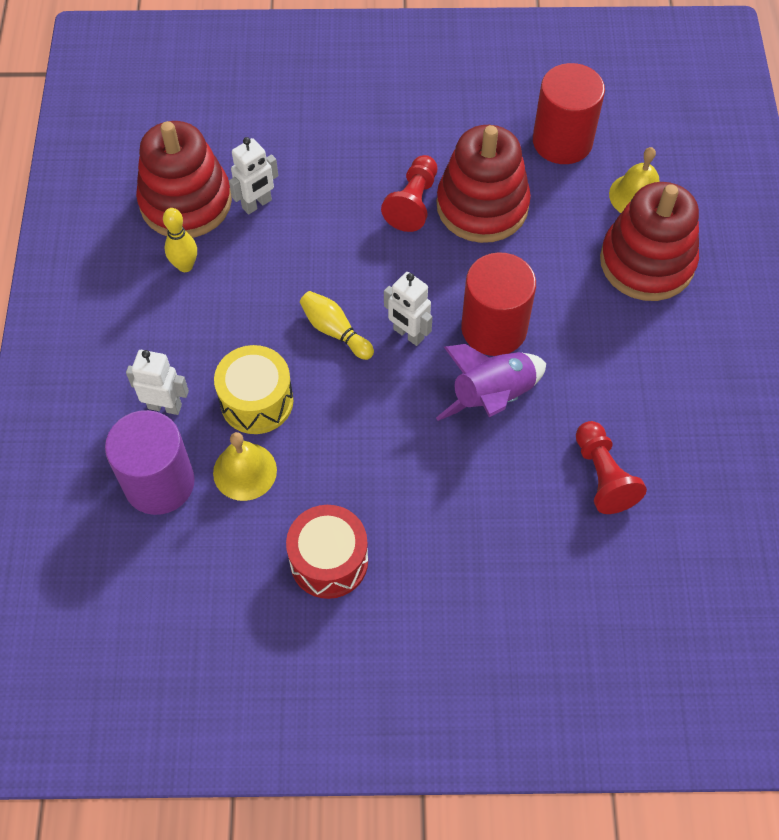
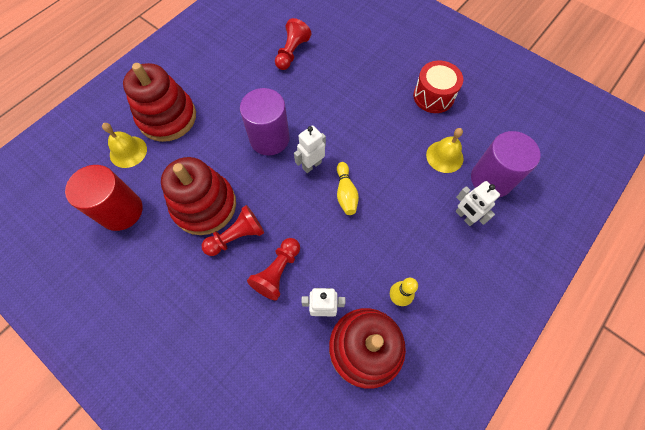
camera: 140 degrees left, 5 degrees up
yellow drum [214,345,293,434] -> none
white robot [384,272,432,346] -> white robot turned 120 degrees counterclockwise [294,126,326,173]
purple rocket [436,344,546,421] -> none
red cylinder [461,252,536,356] -> purple cylinder [240,88,290,155]
none -> red pawn [247,238,300,301]

